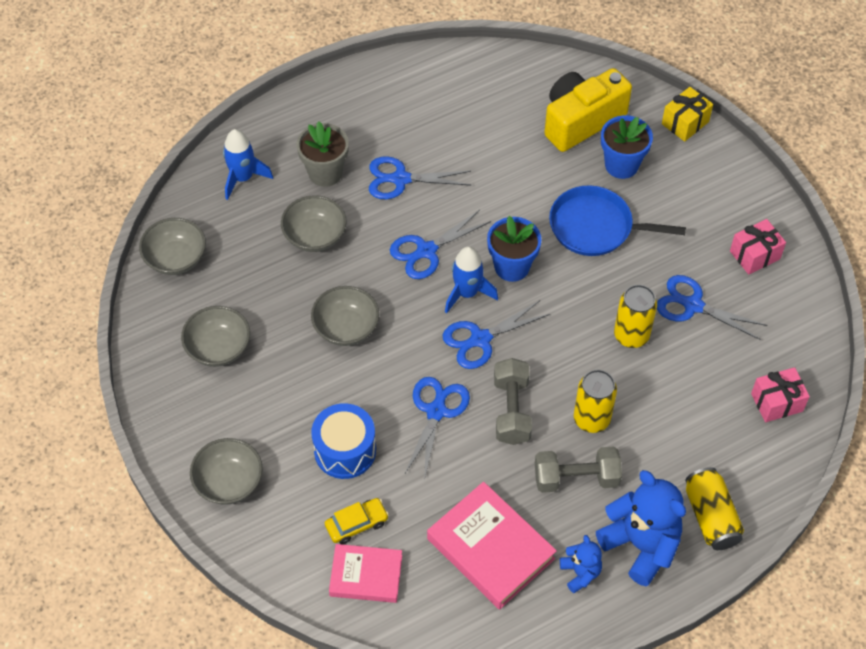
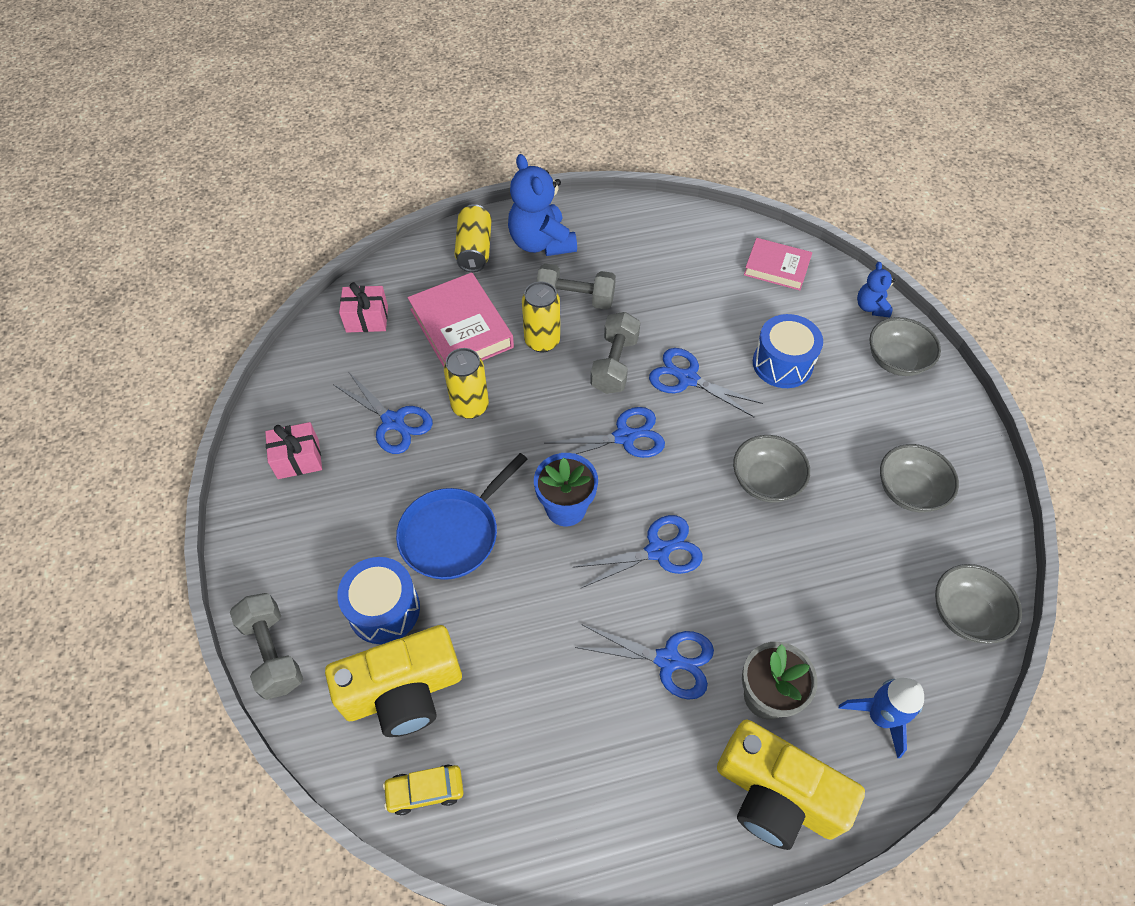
camera: 165 degrees left, 0 degrees up
grey bowl [281,195,347,252] -> none
yellow car [325,498,389,544] -> yellow car moved to [383,765,464,815]
blue scissors [404,377,470,480] -> blue scissors turned 90 degrees clockwise [649,348,763,417]
pink book [427,482,557,610] -> pink book moved to [408,272,514,367]
blue rocket [445,246,498,313] -> none
blue pan [549,185,686,256] -> blue pan turned 105 degrees clockwise [396,453,527,580]
blue teddy bear [560,535,602,593] -> blue teddy bear moved to [857,262,895,318]
blue flower pot [601,115,653,179] -> blue drum [337,557,420,644]
yellow gift [662,87,713,142] -> grey dumbbell [230,593,303,700]
none -> yellow camera [717,720,865,850]

